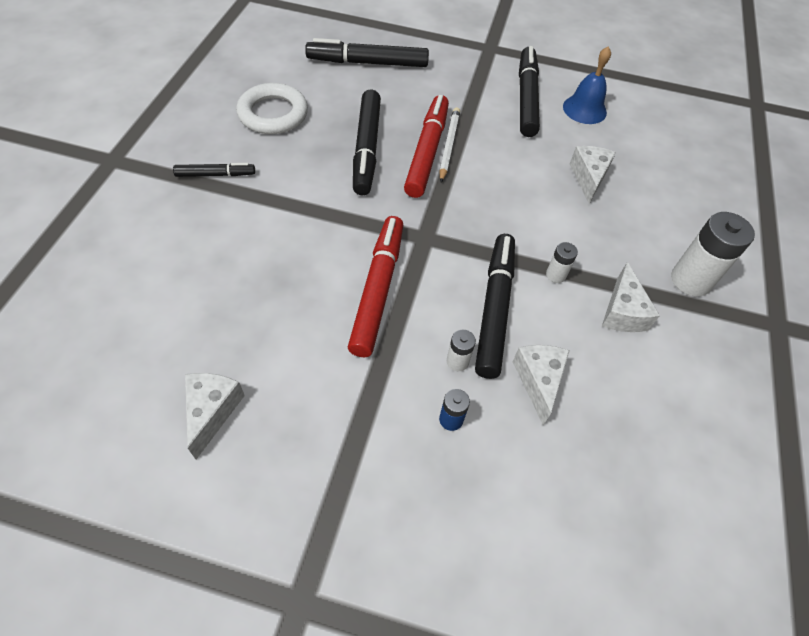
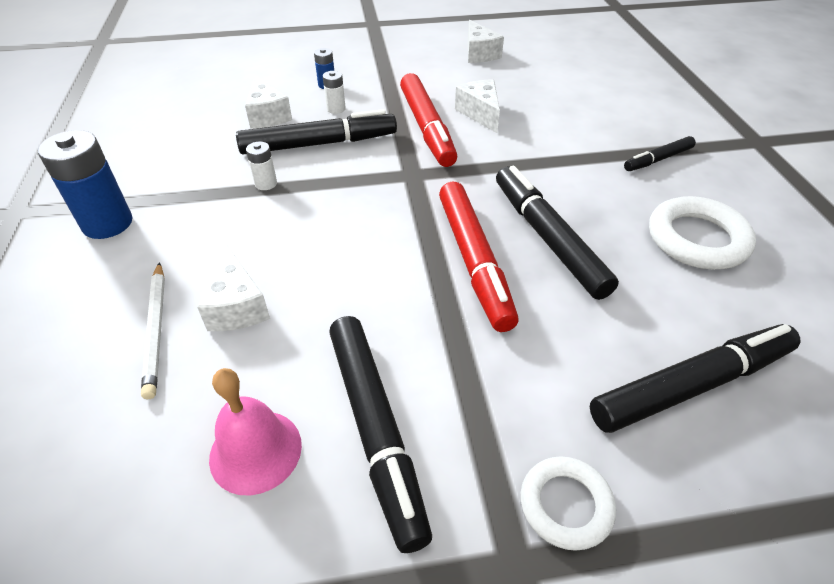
camera: 160 degrees right, 10 degrees down
white pencil [439,107,460,182] -> white pencil moved to [141,262,165,399]
black marker [475,234,515,379] -> black marker turned 90 degrees counterclockwise [236,109,397,155]
blue bell [563,46,611,124] -> pink bell [209,368,302,495]
white cheese [602,262,660,332] -> white cheese moved to [455,79,500,133]
white battery [671,212,755,296] -> blue battery [38,130,132,239]
none -> white ring [521,456,616,551]

